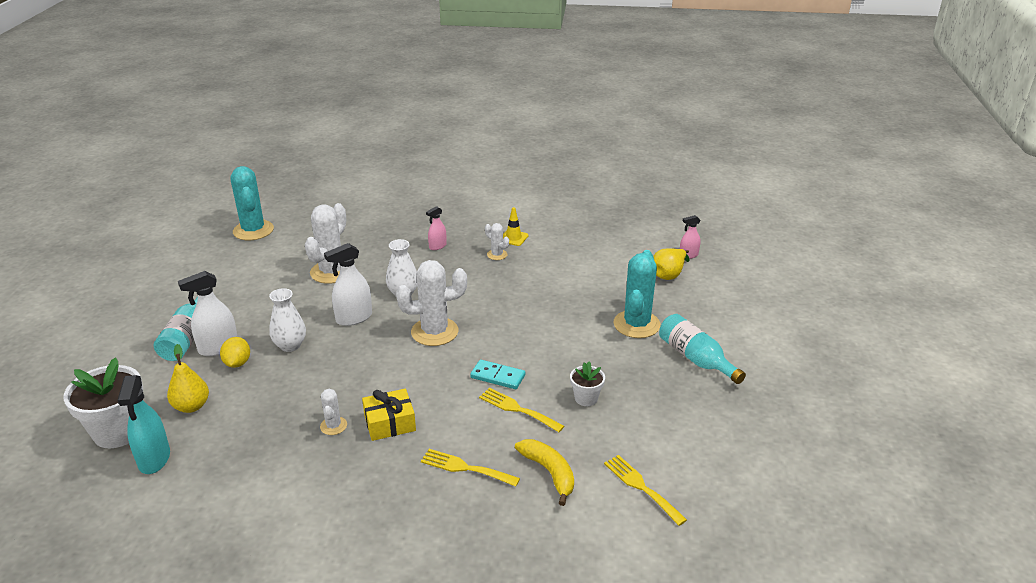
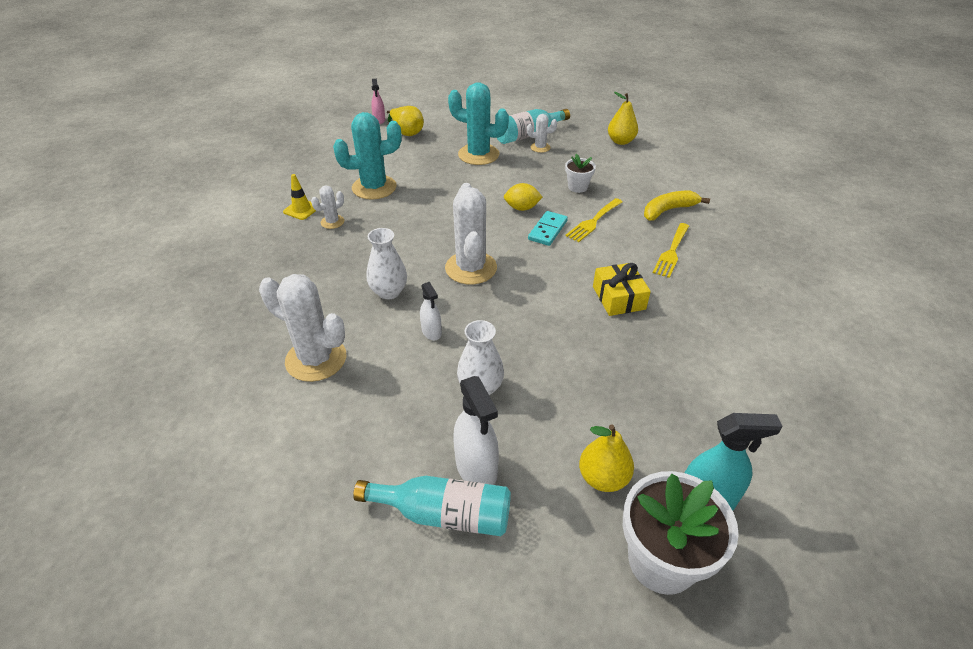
camera: 85 degrees left, 10 degrees up
yellow lemon [220,337,250,368] -> yellow lemon moved to [504,183,543,211]
turquoise cactus [230,166,274,240] -> turquoise cactus moved to [333,112,401,200]
white cactus [320,389,347,435] -> white cactus moved to [527,114,557,153]
white spray bottle [324,243,372,326] -> white spray bottle [420,282,442,340], size x0.59
pink spray bottle [426,206,447,250] -> none
yellow fork [604,455,687,526] -> none
none -> yellow pear [608,92,638,145]

